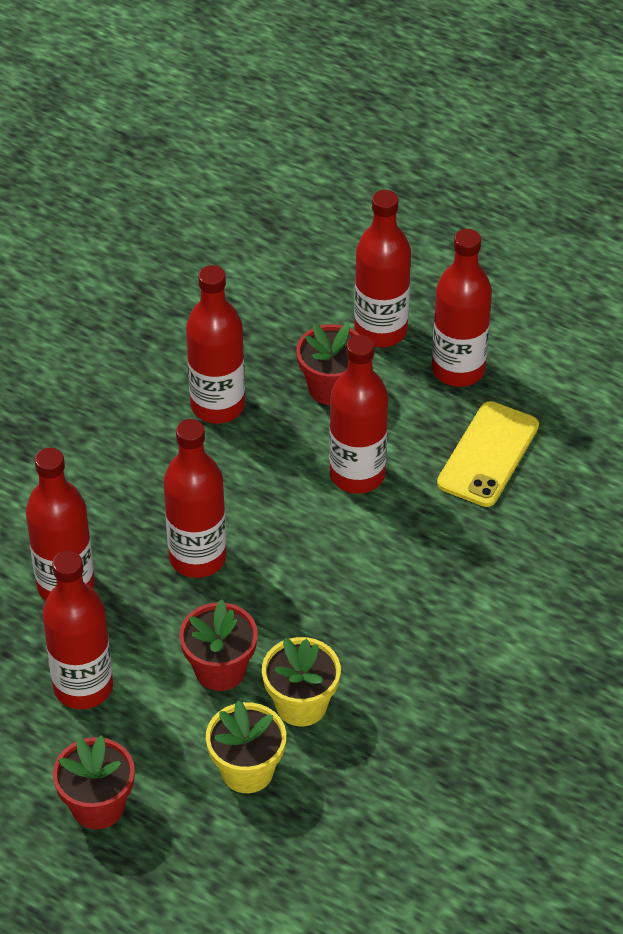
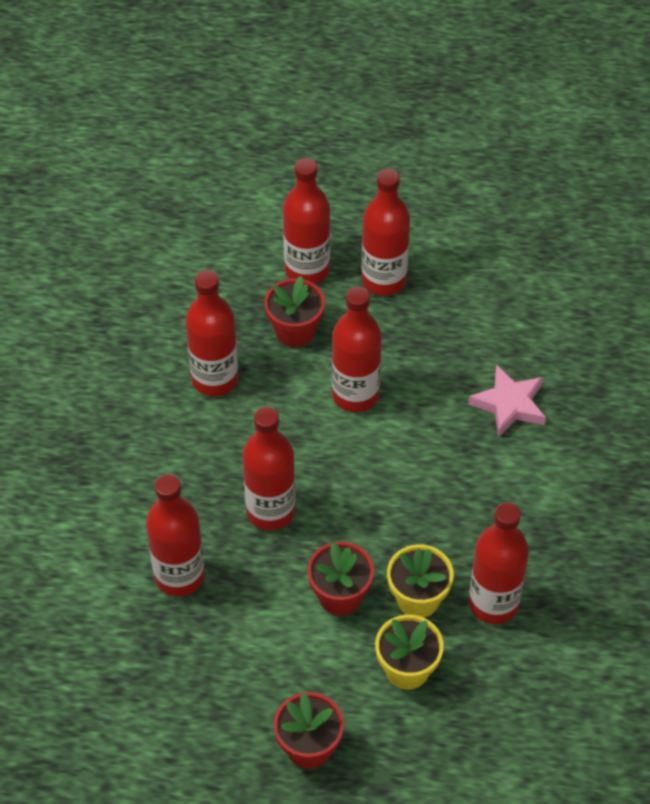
camera: 25 degrees left, 5 degrees up
red bottle [43,551,113,709] -> red bottle moved to [469,502,529,624]
yellow phone [437,401,539,507] -> none
none -> pink star [468,364,546,438]

